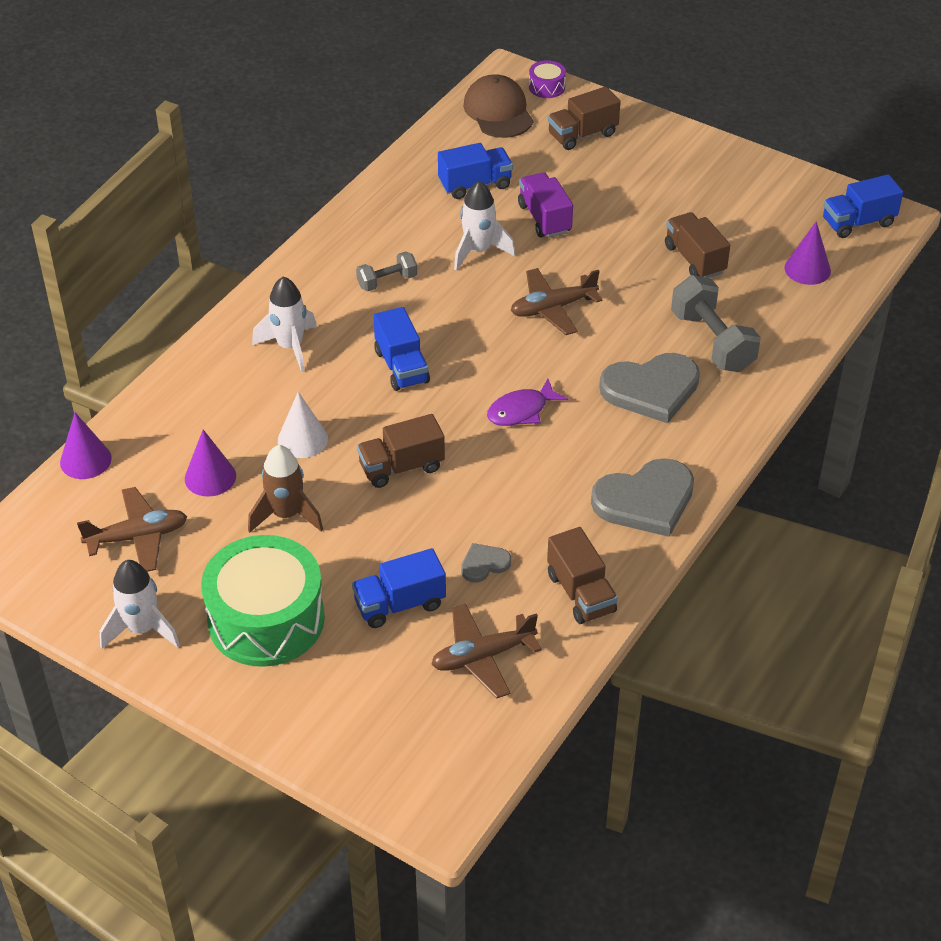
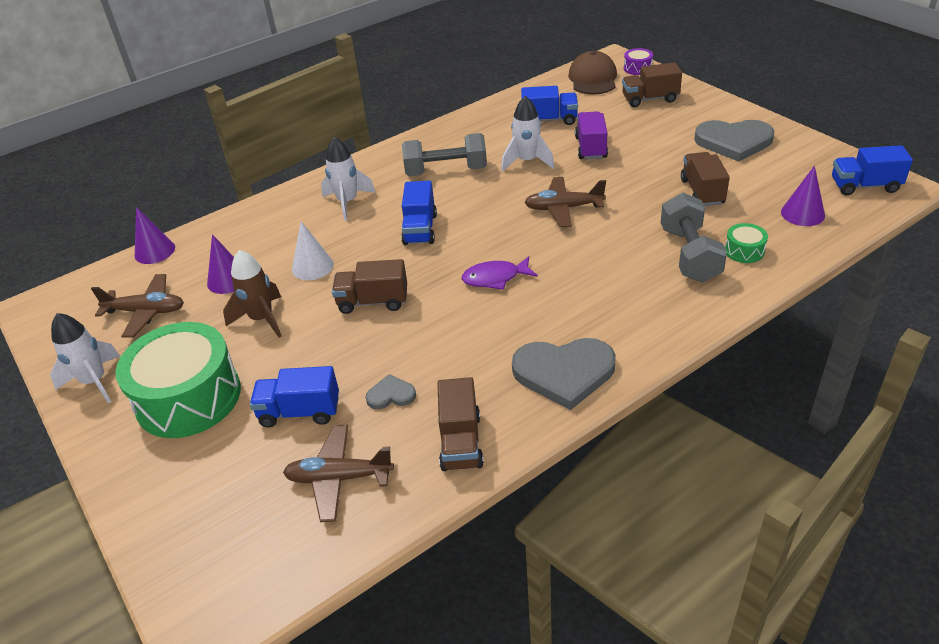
camera: 25 degrees right, 5 degrees down
grey dumbbell [356,251,417,291] -> grey dumbbell [402,133,487,176], size x1.77
grey heart [599,353,700,423] -> grey heart moved to [694,120,774,162]
none -> green drum [725,223,768,263]

